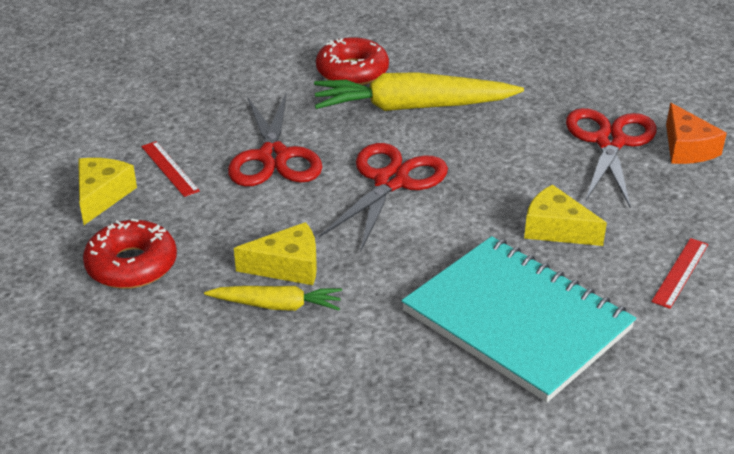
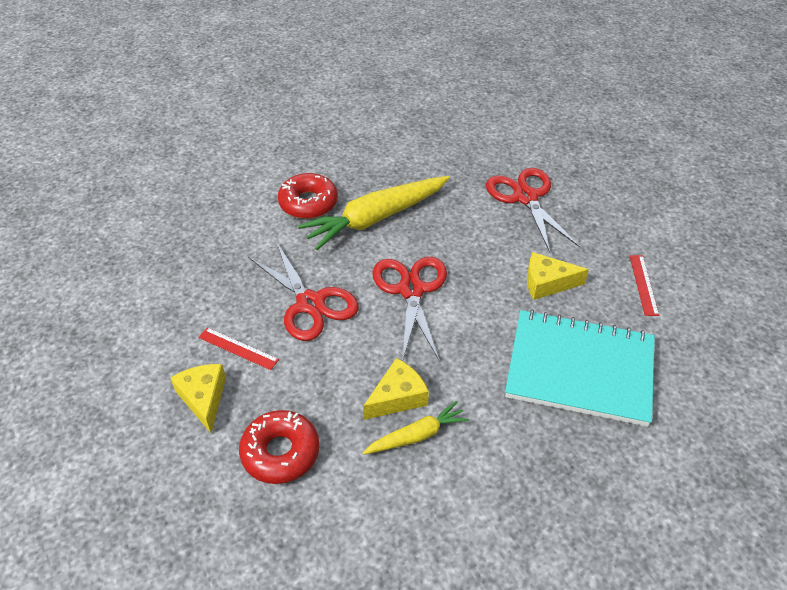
camera: 30 degrees left, 10 degrees up
orange cheese [666,103,727,164] -> none

